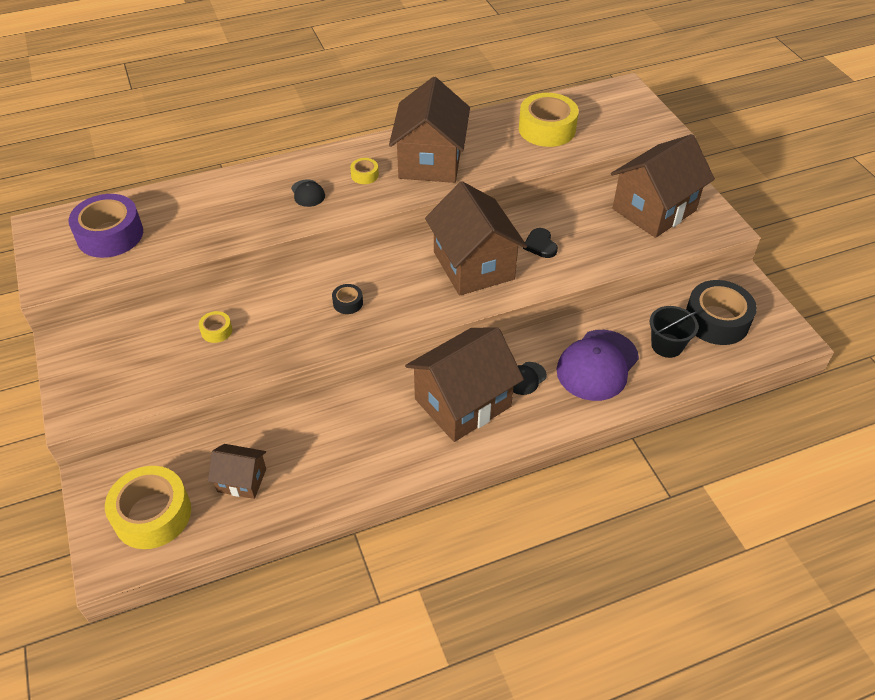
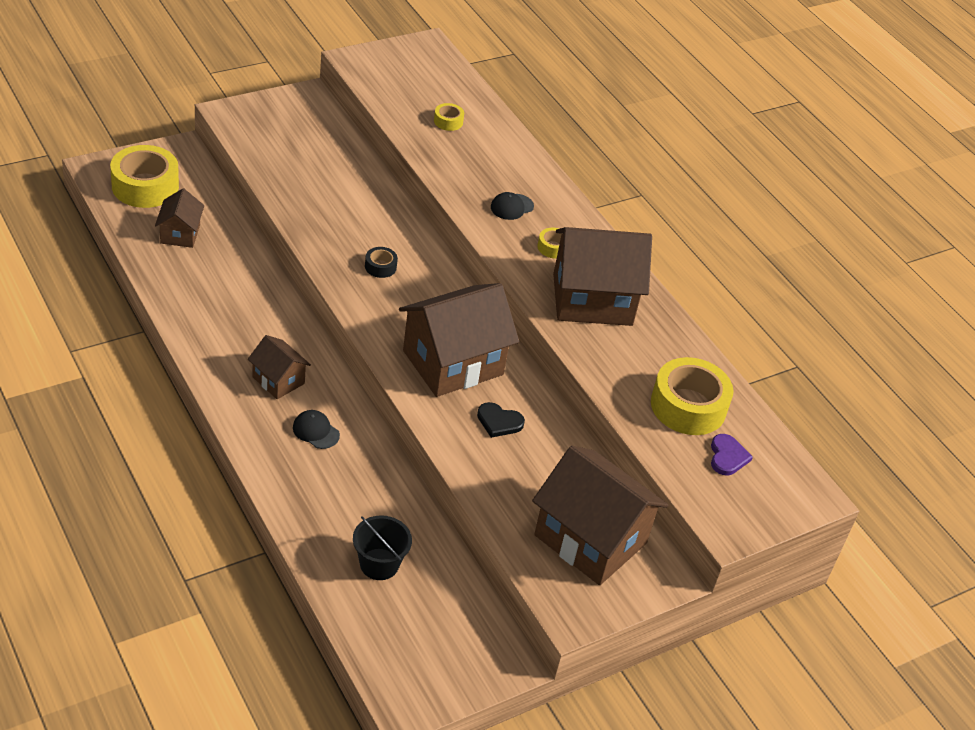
camera: 75 degrees right, 5 degrees down
purple tape [69,194,143,258] -> none
yellow tape [199,311,232,343] -> yellow tape moved to [434,103,464,131]
brown house [405,327,524,442] -> brown house [248,335,311,399], size x0.51
black heart [523,228,558,258] -> black heart turned 135 degrees counterclockwise [477,402,525,438]
purple cap [556,330,639,401] -> none
black tape [686,280,757,345] -> none
none -> purple heart [711,434,753,475]

